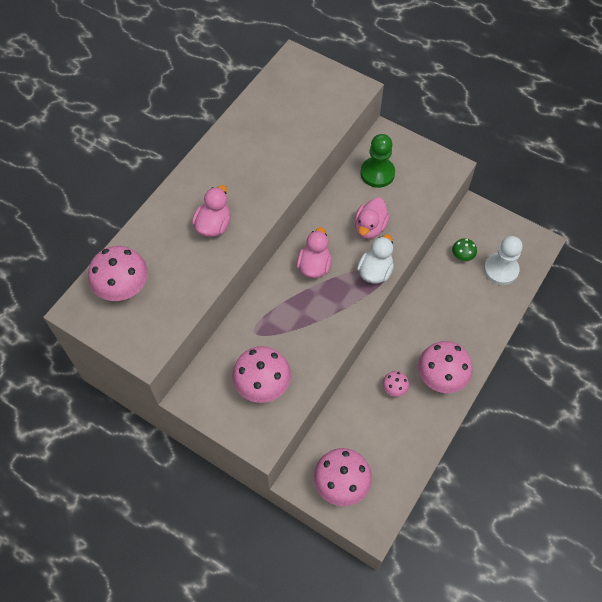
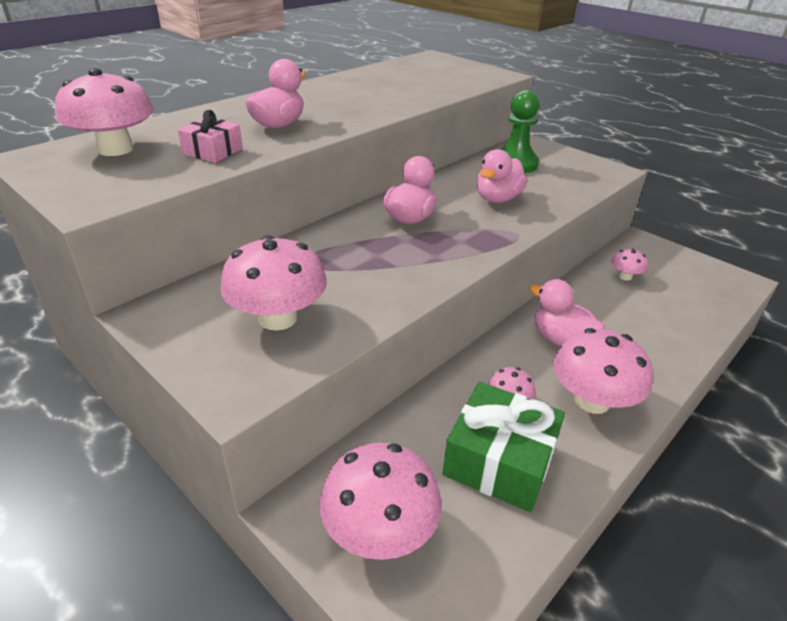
camera: 10 degrees right, 25 degrees down
white duck [357,234,394,284] -> none
green mushroom [452,238,477,261] -> pink mushroom [611,249,648,281]
white pawn [484,236,523,285] -> none
none -> pink gift [178,110,243,163]
none -> green gift [442,382,565,512]
none -> pink duck [529,279,605,346]

